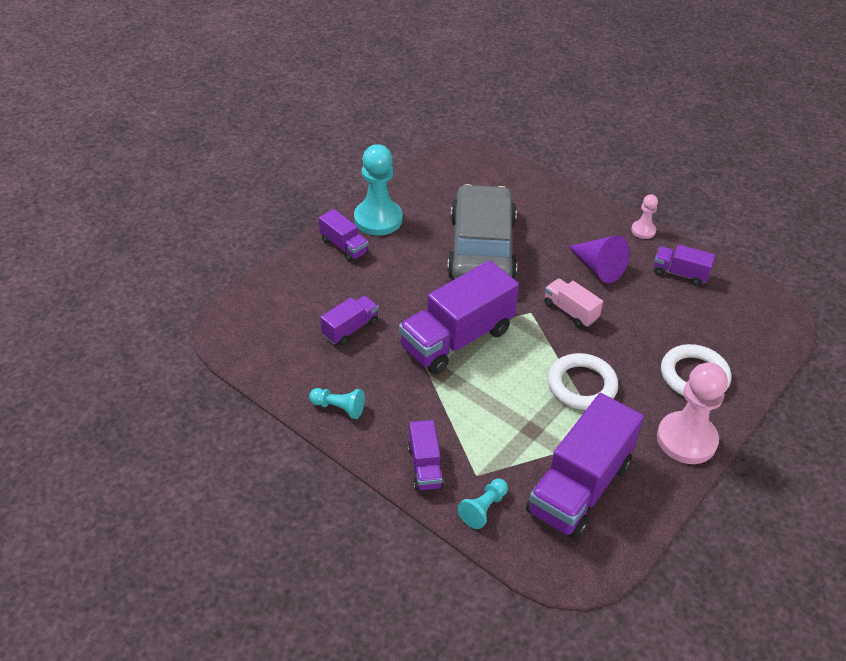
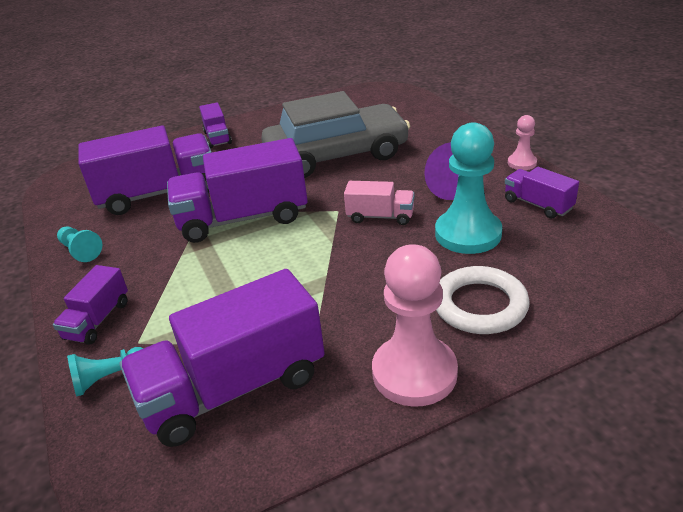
camera: 30 degrees right, 10 degrees down
purple truck [320,296,379,345] -> purple truck [78,125,212,215], size x2.00
turquoise pawn [354,144,403,236] -> turquoise pawn moved to [435,122,502,254]
grey car [447,184,517,279] -> grey car turned 45 degrees clockwise [261,91,410,178]
pink truck [544,278,603,328] -> pink truck turned 120 degrees clockwise [344,181,415,225]
white ring [548,353,618,410] -> none

